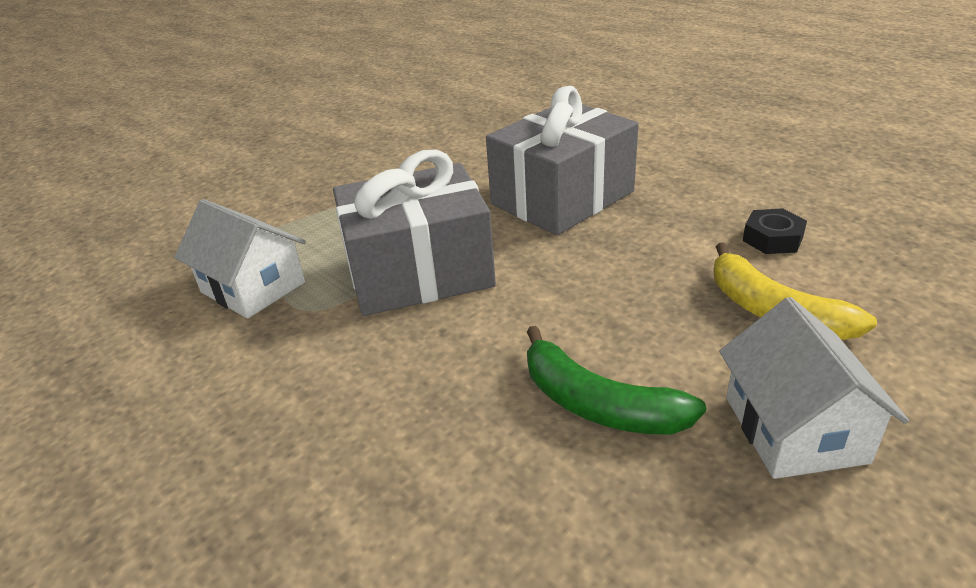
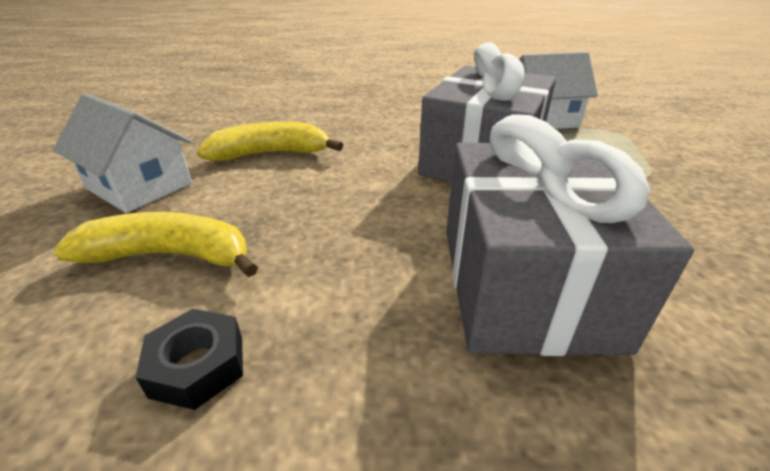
camera: 130 degrees right, 0 degrees up
green banana [527,326,706,435] -> yellow banana [197,122,343,161]

